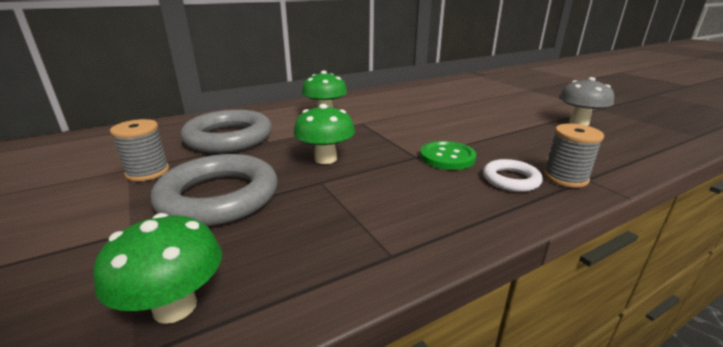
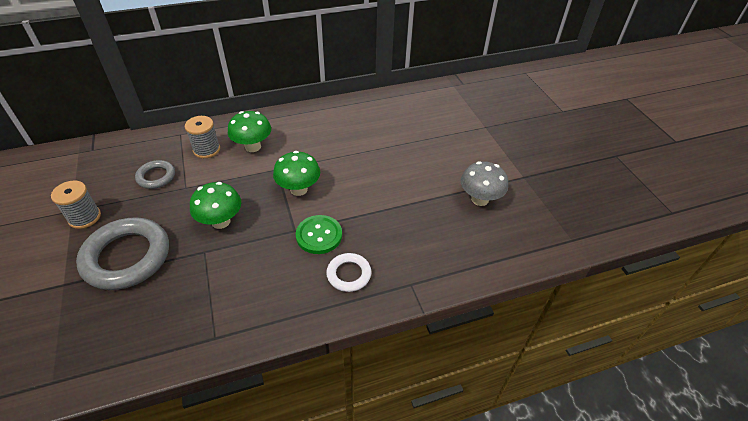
camera: 10 degrees right, 20 degrees up
green mushroom [93,213,222,324] -> green mushroom moved to [273,151,320,196]
grey ring [181,110,272,153] -> grey ring [135,160,175,189], size x0.52
grey spool [544,124,604,188] -> grey spool moved to [185,116,220,158]

